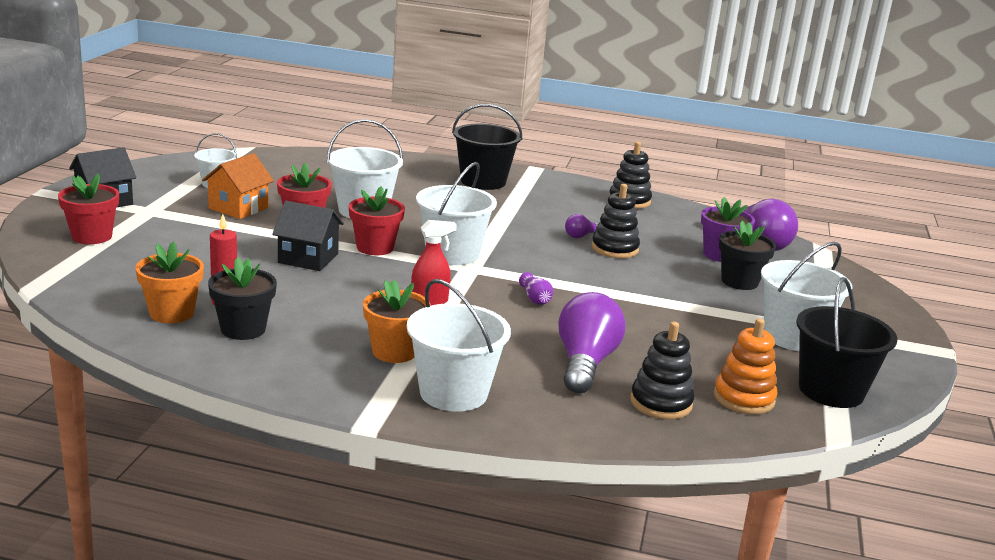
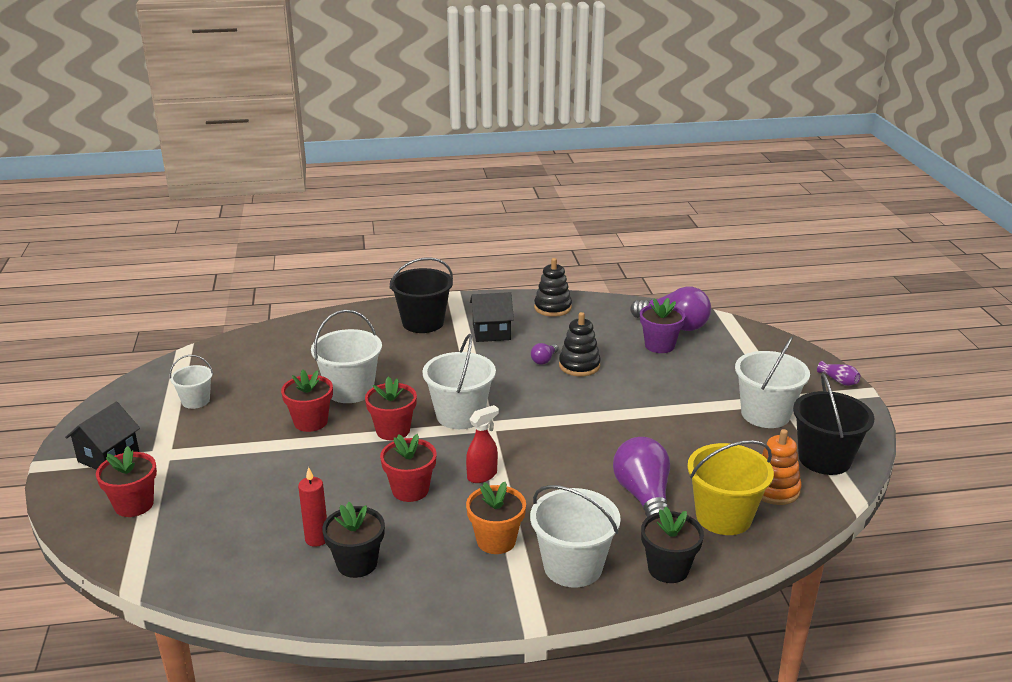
camera: 20 degrees left, 5 degrees up
orange flower pot [135,242,204,323] -> none
orange house [202,153,274,219] -> none
black house [272,201,344,271] -> black house moved to [470,292,514,342]
purple vase [519,272,553,305] -> purple vase moved to [817,361,860,386]
black stacking toy [630,322,694,419] -> yellow bucket [687,440,774,535]
black flower pot [719,221,776,290] -> black flower pot moved to [641,506,704,583]
none -> red flower pot [380,434,437,502]

